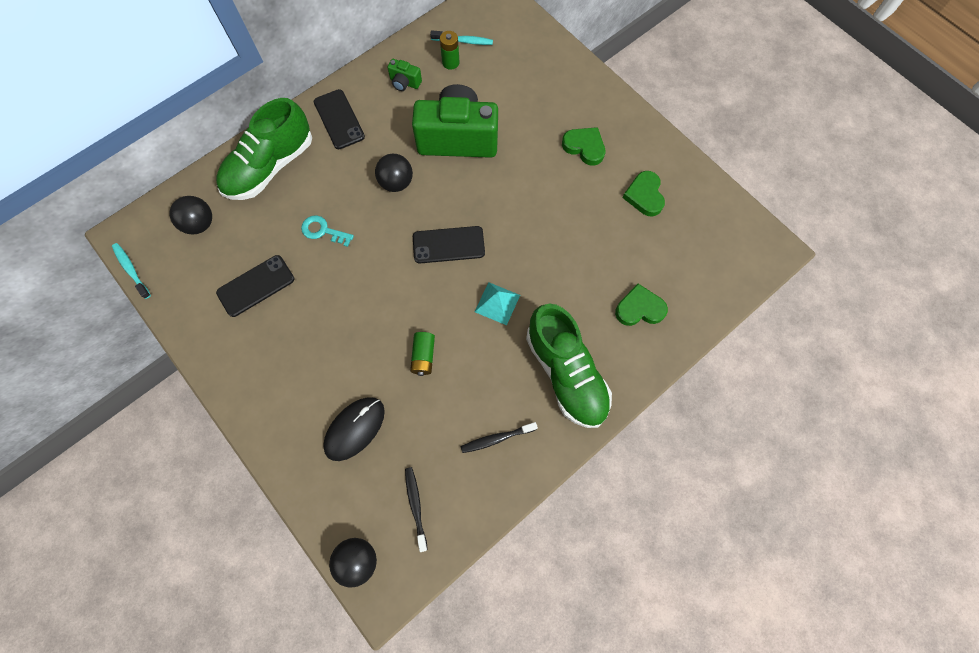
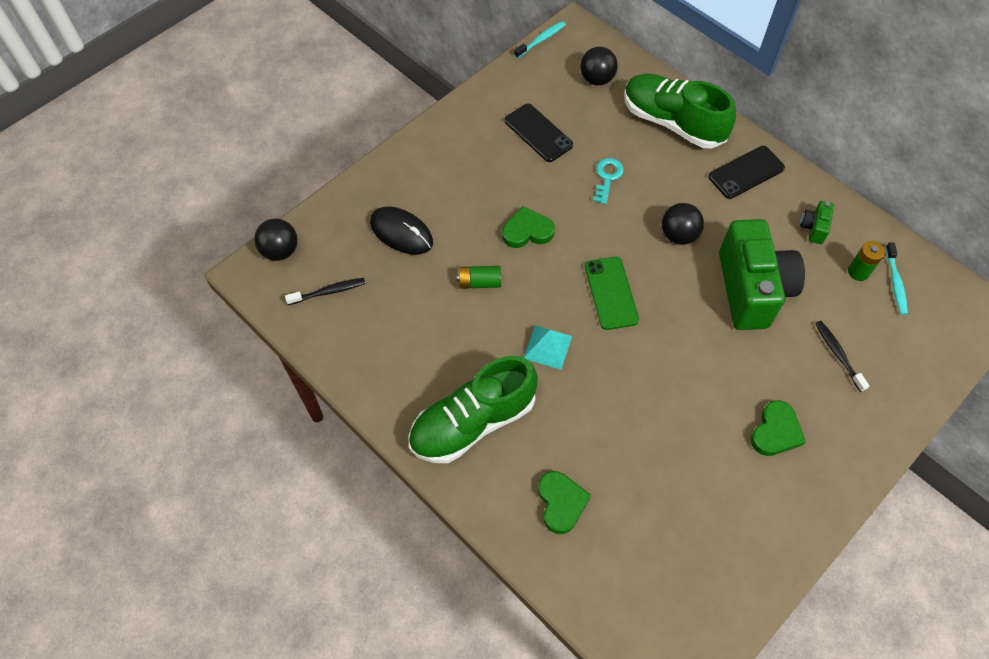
camera: 85 degrees right, 10 degrees down
black phone [413,226,485,263] -> green phone [585,257,639,330]
black toothbrush [461,422,538,453] -> black toothbrush moved to [815,321,869,392]
green heart [623,171,665,217] -> green heart moved to [502,206,555,248]

